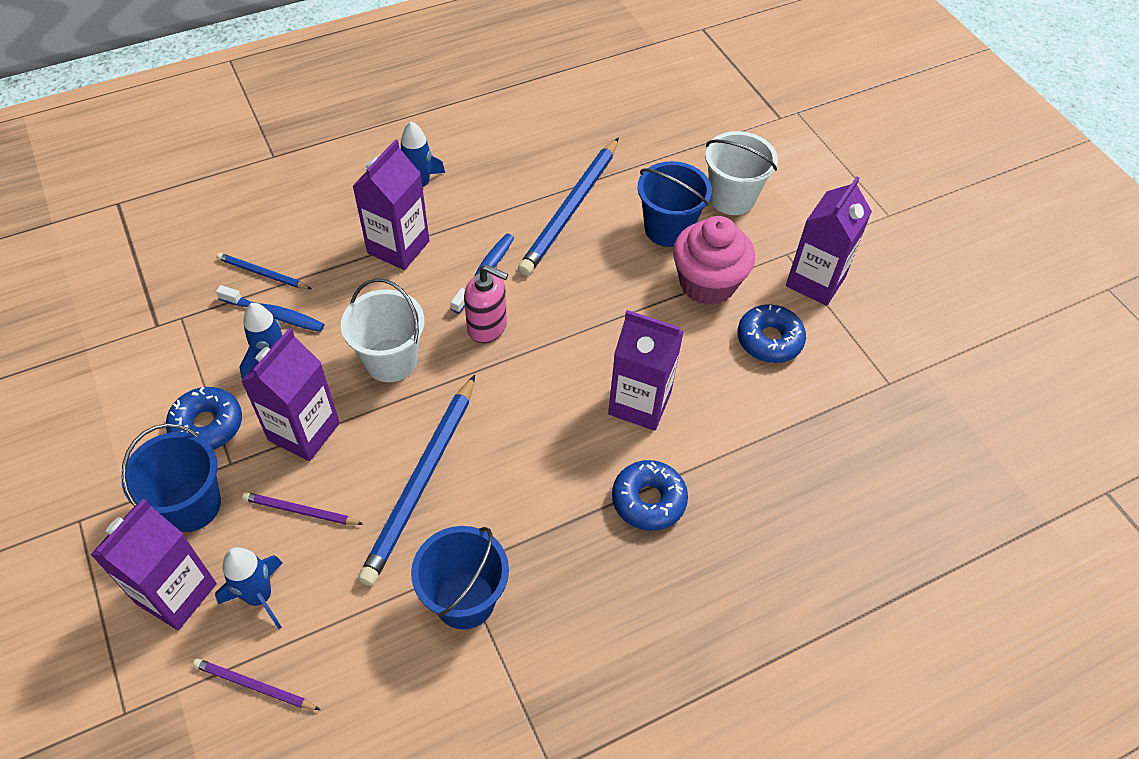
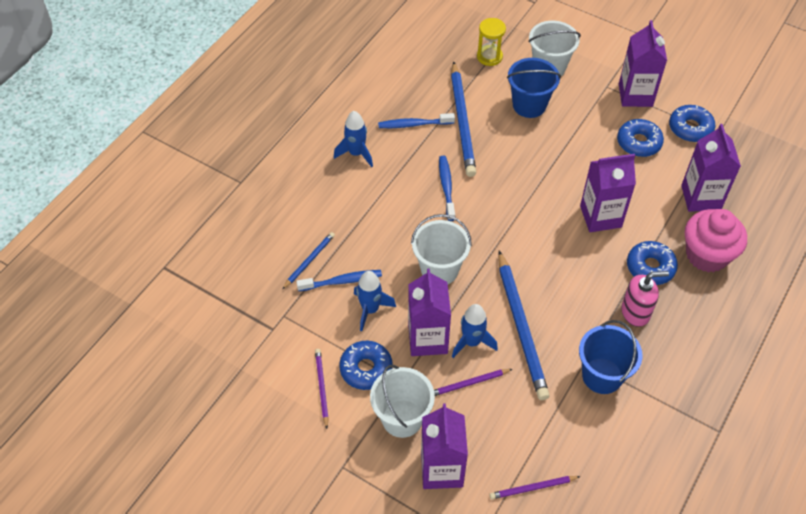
camera: 30 degrees left, 0 degrees up
blue bucket [122,424,221,532] -> white bucket [370,365,435,438]
blue rocket [215,547,283,629] -> blue rocket moved to [452,304,498,358]
blue pencil [216,253,312,289] -> blue pencil turned 135 degrees clockwise [282,232,335,289]
purple carton [352,139,430,270] -> purple carton moved to [681,124,741,212]
pink soap dispenser [464,265,508,343] -> pink soap dispenser moved to [621,271,669,327]
pink cupcake [673,216,755,305] -> pink cupcake moved to [685,209,747,273]
none -> purple pencil [315,349,329,429]
none -> blue toothbrush [378,113,455,128]
none -> yellow hourglass [477,18,506,66]
none -> blue donut [669,105,715,142]

